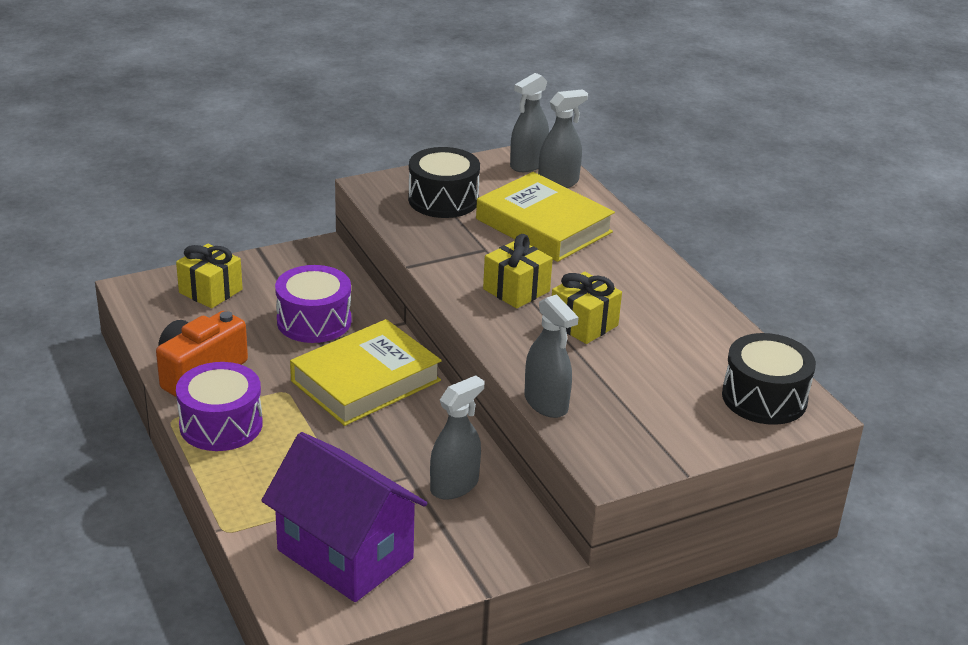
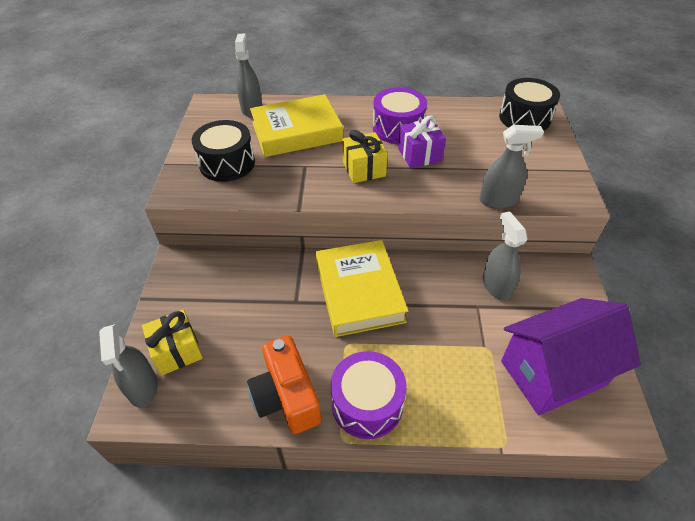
camera: 60 degrees left, 15 degrees up
purple drum [275,265,351,343] -> purple drum moved to [373,87,427,144]
grey spray bottle [510,73,549,172] -> grey spray bottle moved to [99,324,158,408]
yellow gift [552,272,622,344] -> purple gift [398,115,446,168]

